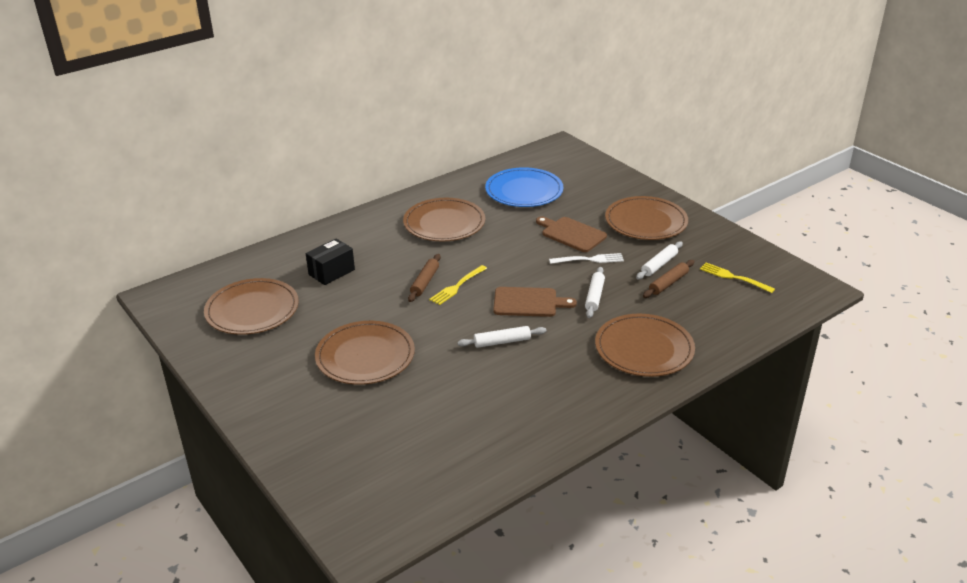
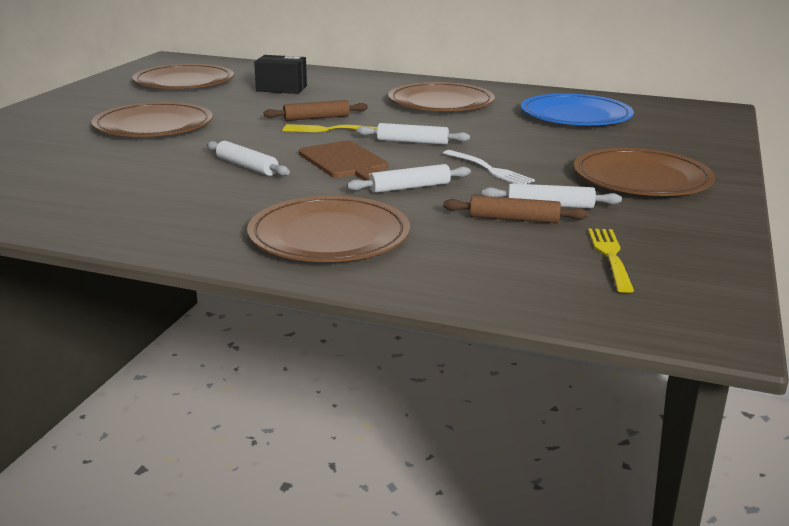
camera: 55 degrees right, 10 degrees down
brown cutting board [536,217,607,252] -> none
none -> white rolling pin [357,123,470,145]

